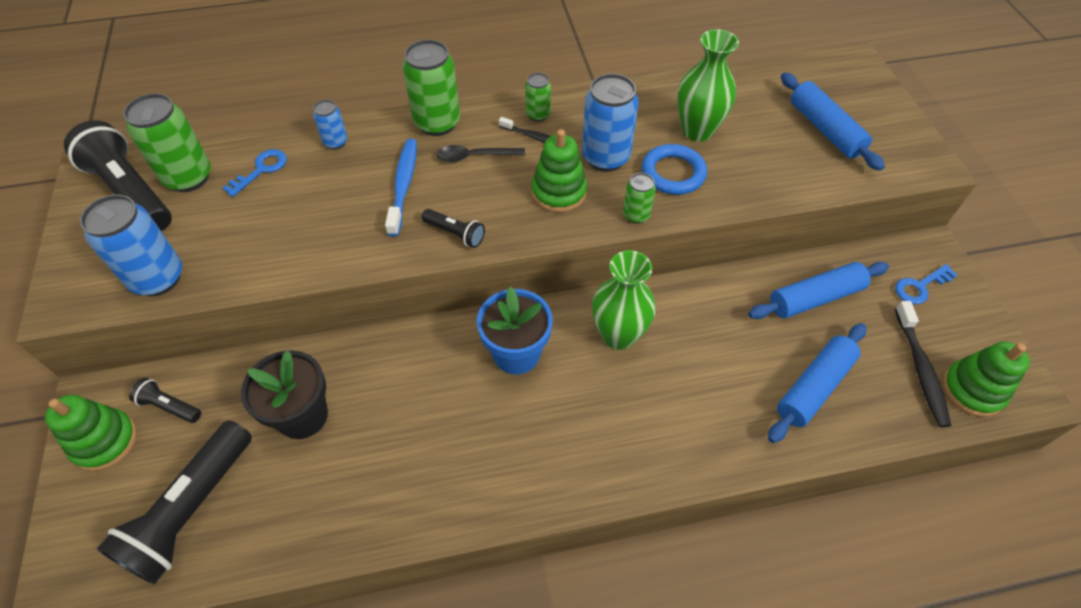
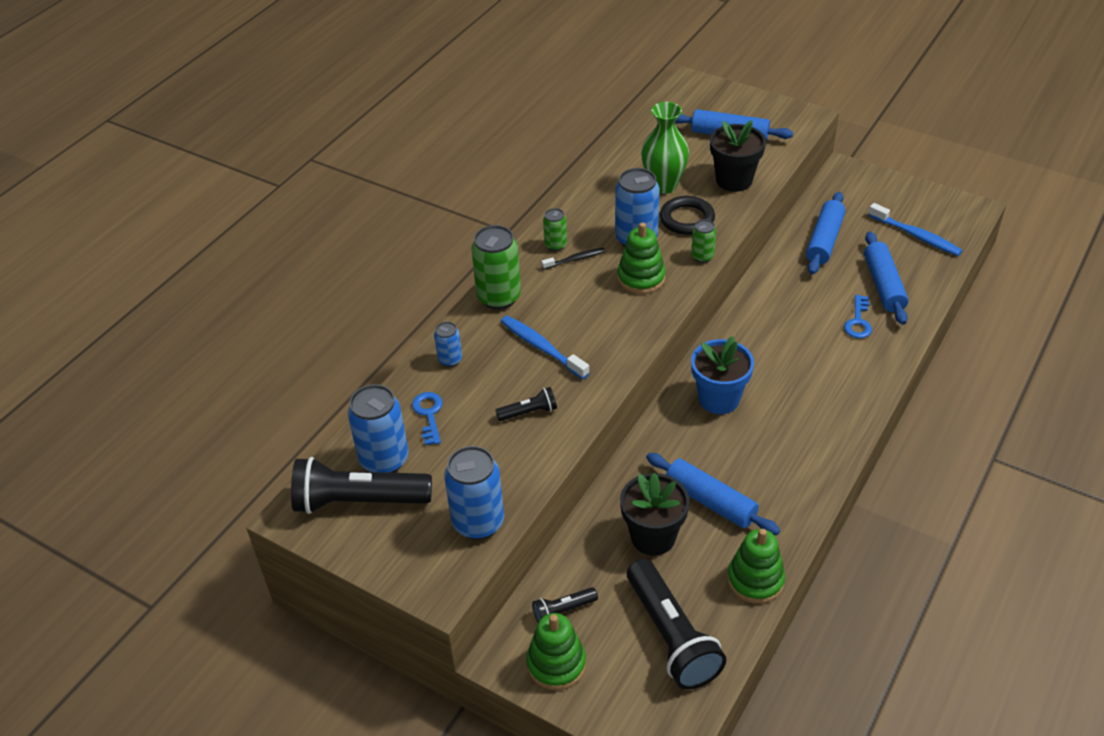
camera: 45 degrees left, 10 degrees down
green can [123,93,211,192] -> blue can [348,384,409,473]
black flashlight [422,209,485,248] -> black flashlight moved to [495,387,557,421]
black spoon [436,145,525,162] -> none
green vase [592,250,656,350] -> none
blue ring [642,144,707,195] -> black ring [660,196,715,235]
blue key [895,264,958,304] -> blue key moved to [844,295,872,338]
black toothbrush [895,301,951,428] -> blue toothbrush [868,203,963,256]
green stacking toy [942,341,1030,417] -> green stacking toy moved to [727,529,785,604]
none -> blue rolling pin [646,453,780,535]
none -> black flower pot [710,120,766,192]

